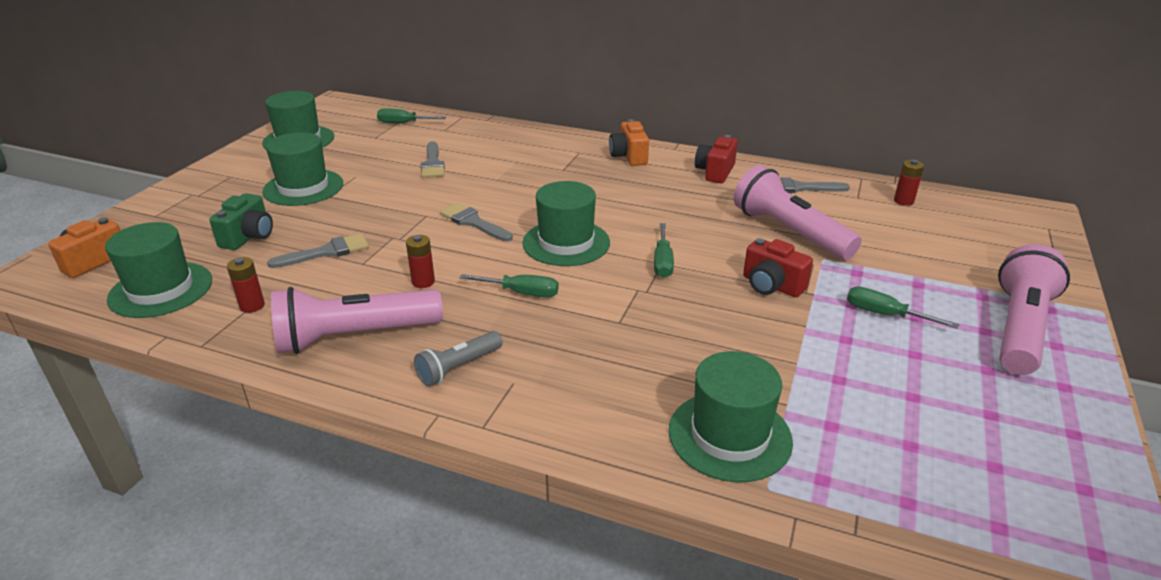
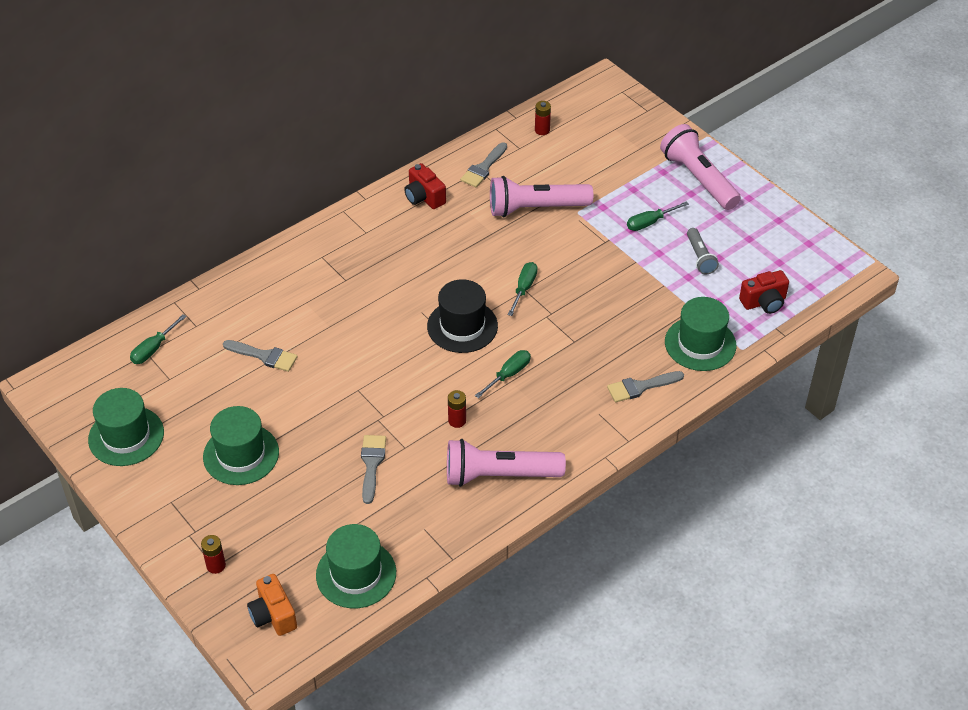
camera: 60 degrees left, 15 degrees up
green camera [209,193,273,250] -> none
red battery [227,257,265,313] -> red battery moved to [201,535,226,574]
pink flashlight [271,287,443,354] -> pink flashlight turned 75 degrees clockwise [447,439,566,487]
grey flashlight [414,331,503,387] -> grey flashlight moved to [687,228,719,274]
grey brush [440,203,513,242] -> grey brush moved to [607,371,684,402]
green hat [522,181,610,266] -> black hat [427,279,498,353]
orange camera [609,119,649,166] -> none
green screwdriver [654,223,674,278] -> green screwdriver turned 105 degrees counterclockwise [508,262,538,316]
red camera [743,238,813,297] -> red camera moved to [739,270,789,314]

